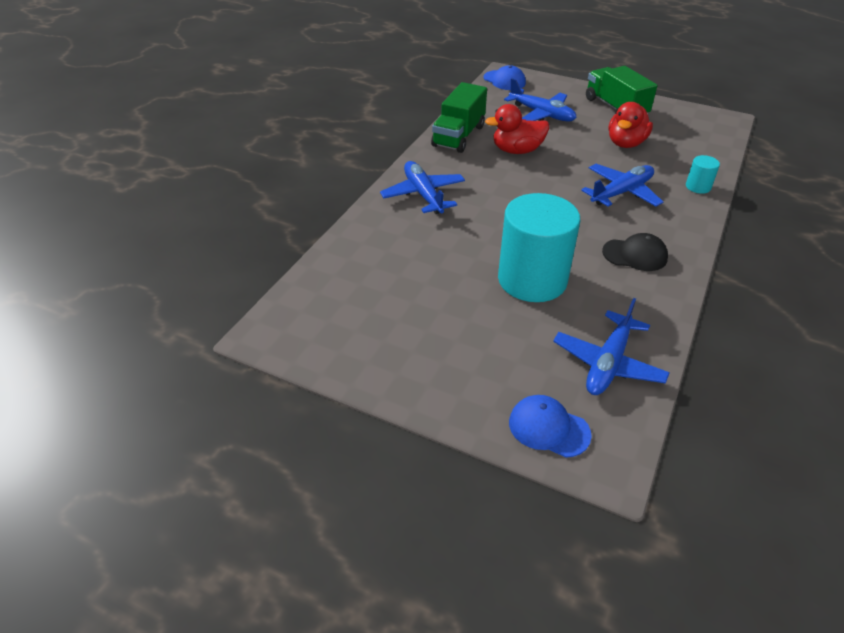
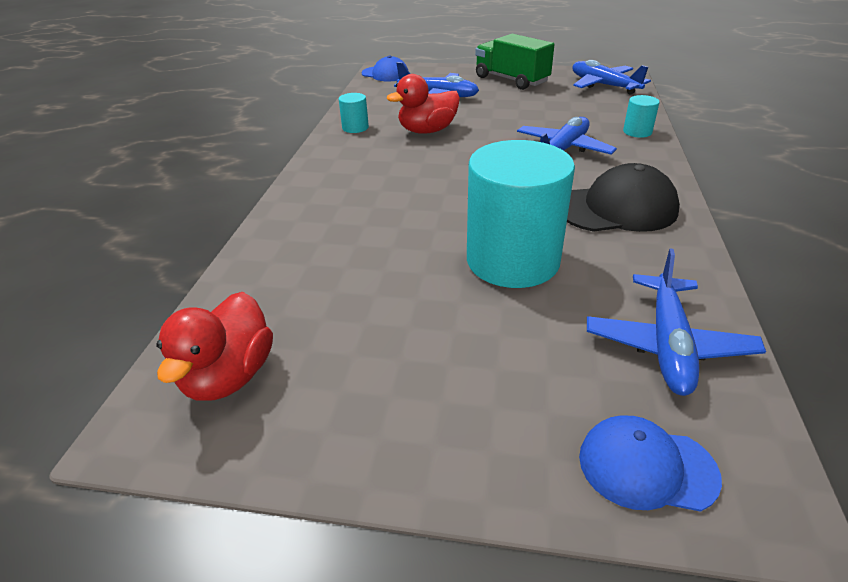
camera: 15 degrees left, 5 degrees down
blue plane [380,161,465,214] -> blue plane moved to [572,60,651,95]
green truck [431,82,487,153] -> turquoise cylinder [339,93,369,133]
black cap [602,233,668,271] -> black cap [567,163,680,232], size x1.52
red duck [608,102,653,148] -> red duck moved to [156,292,273,401]

